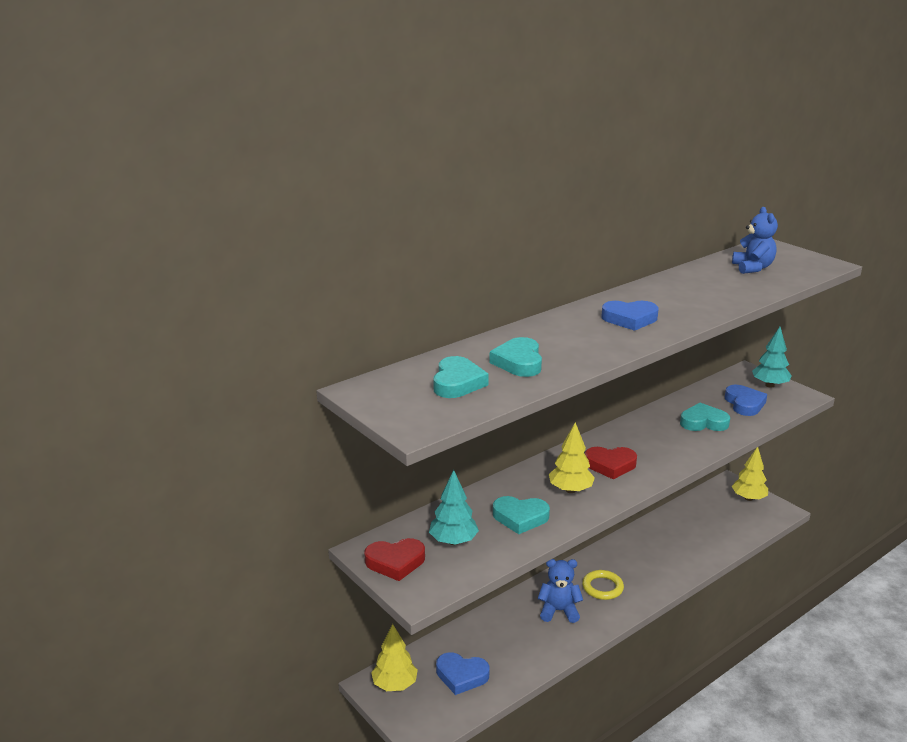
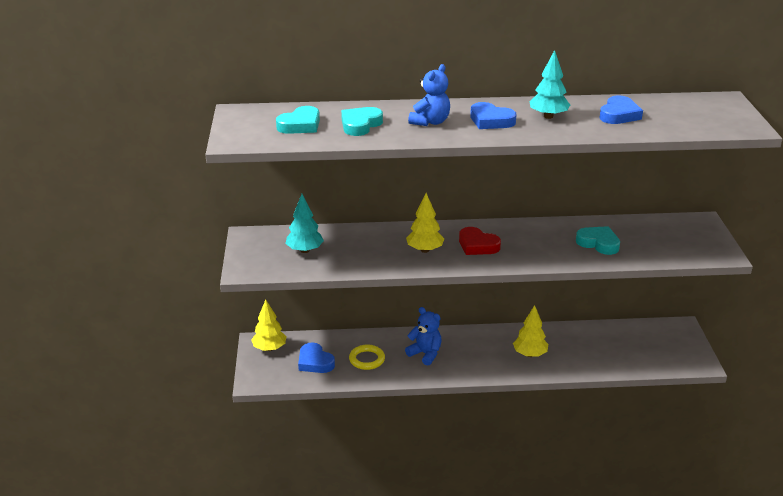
camera: 35 degrees right, 5 degrees up
red heart [364,538,425,581] -> none
turquoise heart [493,496,550,534] -> none
yellow ring [582,570,624,600] -> yellow ring moved to [349,345,385,370]
blue heart [725,385,767,416] -> blue heart moved to [600,95,643,124]
blue teddy bear [732,207,778,274] -> blue teddy bear moved to [408,64,450,126]
yellow tree [732,447,768,501] -> yellow tree moved to [513,305,548,357]
turquoise tree [752,327,791,388] -> turquoise tree moved to [530,50,570,119]

